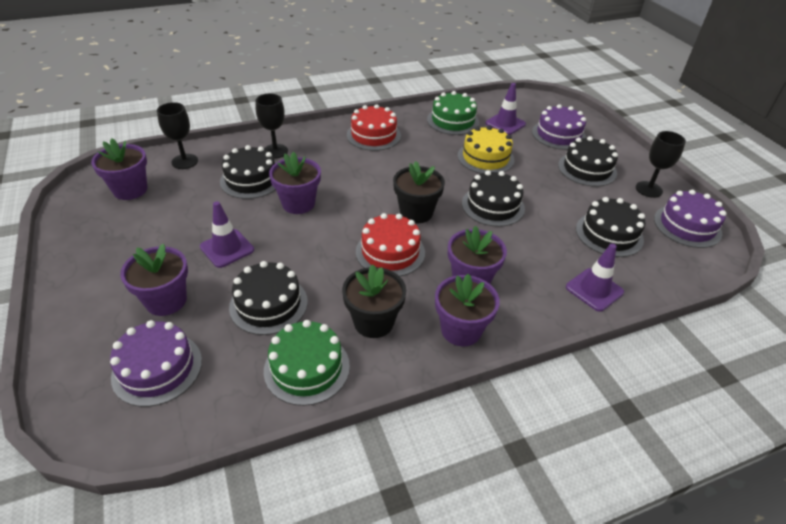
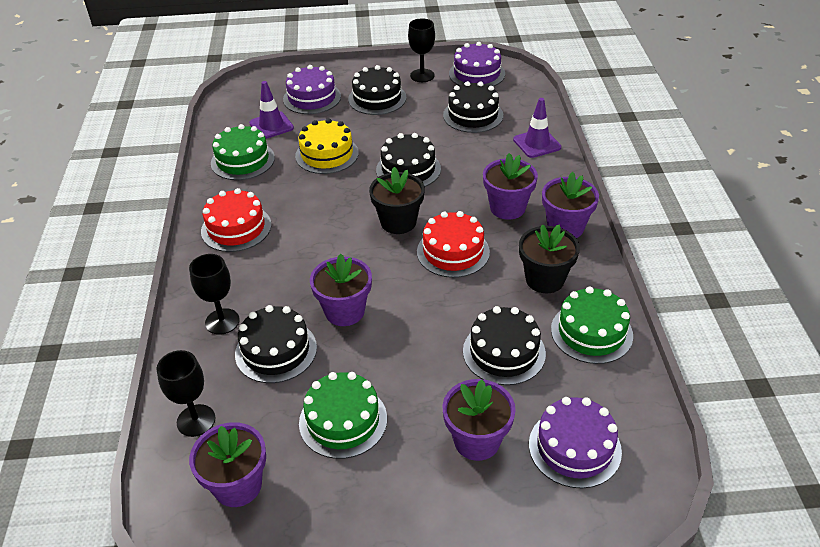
camera: 70 degrees left, 0 degrees up
purple traffic cone [200,201,254,268] -> none
none -> green cake [299,372,387,459]

